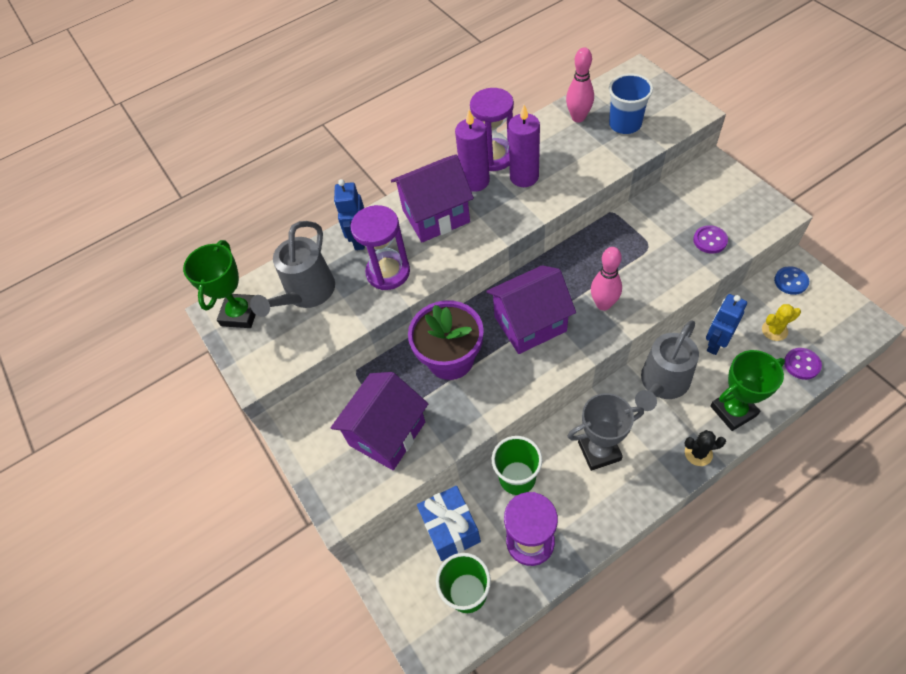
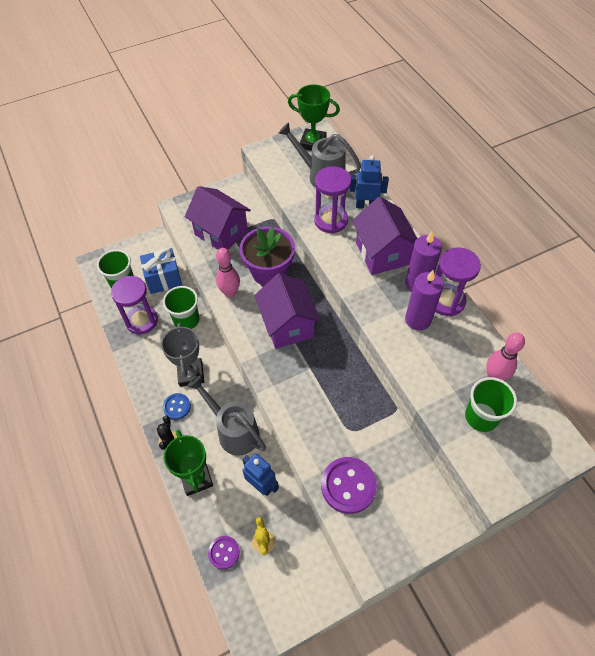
camera: 90 degrees right, 0 degrees up
pink bowling pin [591,247,622,311] -> pink bowling pin moved to [216,248,240,298]
blue cup [609,73,653,134] -> green cup [465,377,517,432]
purple button [693,225,728,254] -> purple button [321,457,377,514], size x1.74
blue button [774,266,809,295] -> blue button moved to [163,393,191,420]

